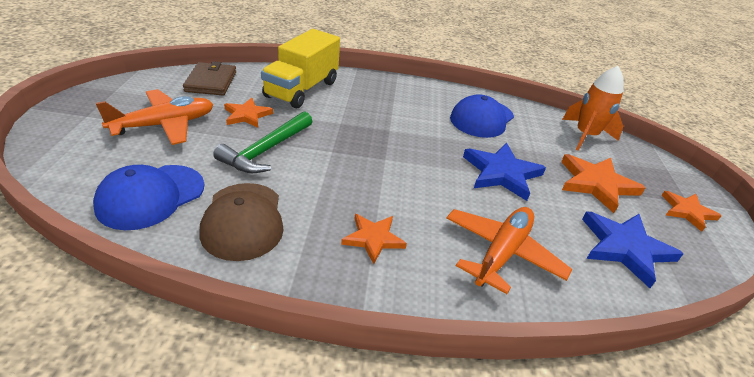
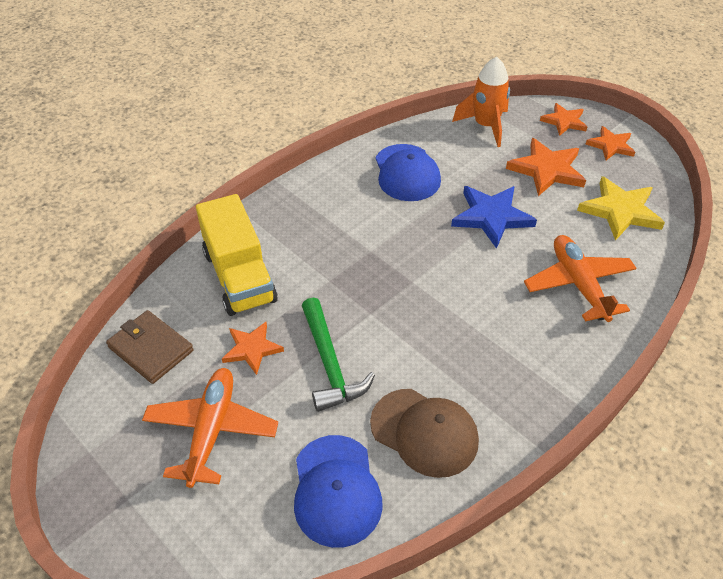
camera: 45 degrees left, 10 degrees up
orange star [341,214,407,264] -> orange star moved to [540,103,587,136]
blue star [582,211,683,288] -> yellow star [577,176,665,241]

